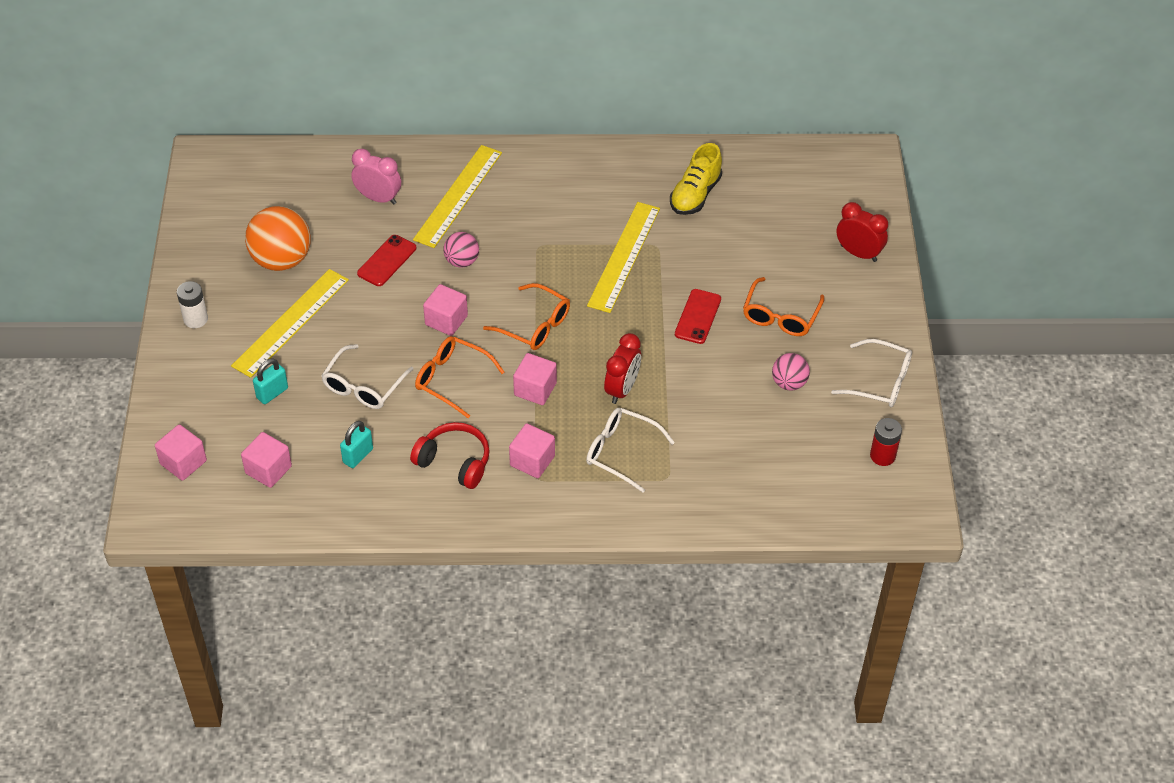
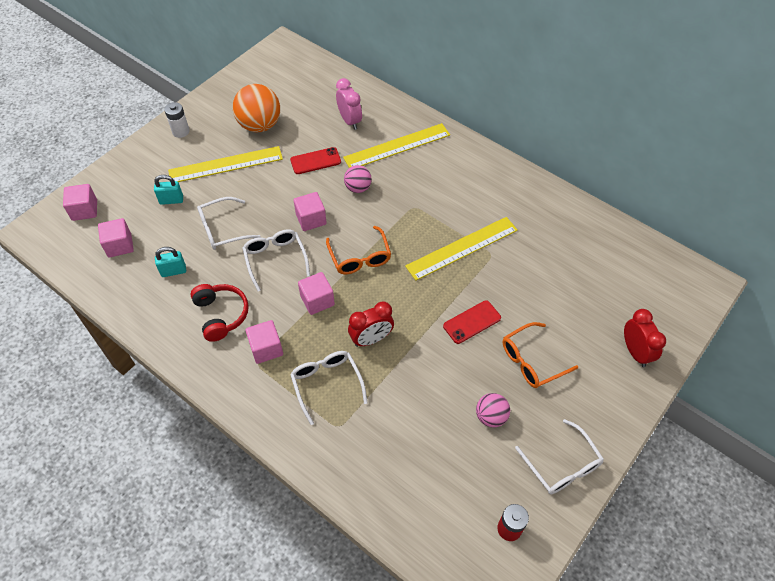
camera: 40 degrees right, 5 degrees up
orange glasses [415,336,504,418] -> white glasses [242,230,310,292]
yellow shoe [670,143,722,215] -> none

